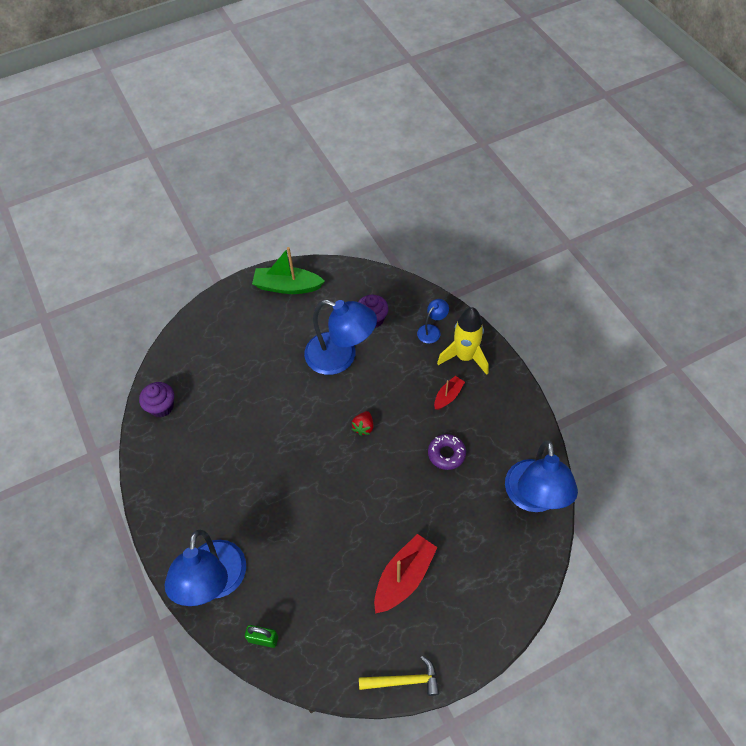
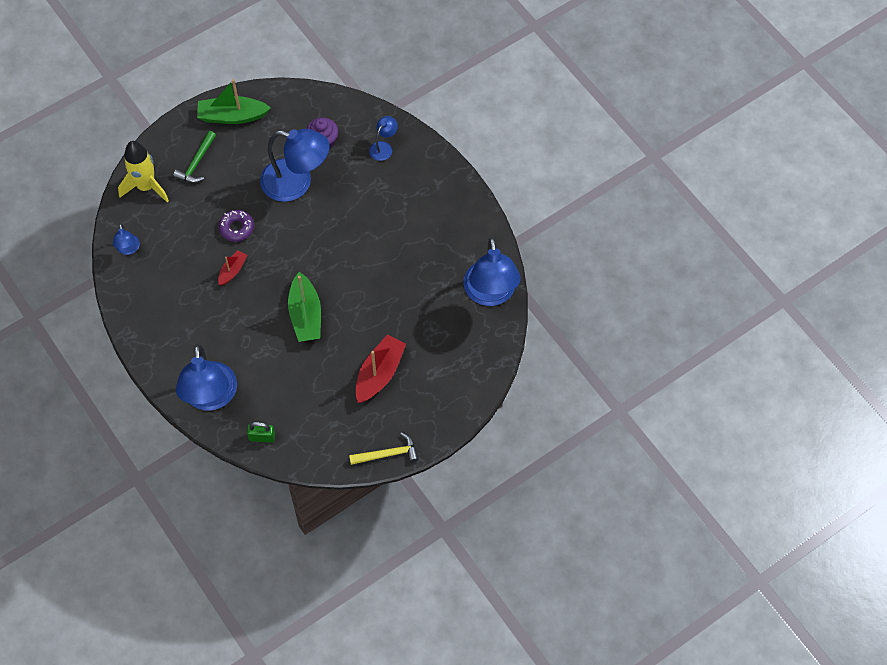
camera: 10 degrees left, 5 degrees up
purple cupcake [139,382,174,417] -> blue lamp [113,224,140,255]
red strawberry [352,411,374,436] -> none
purple donut [428,434,466,470] -> purple donut moved to [219,210,254,242]
red boat [434,376,465,410] -> red boat moved to [218,250,247,285]
yellow rocket [437,307,488,375] -> yellow rocket moved to [118,141,169,202]
none -> green hammer [173,131,216,183]
none -> green boat [288,272,321,342]

